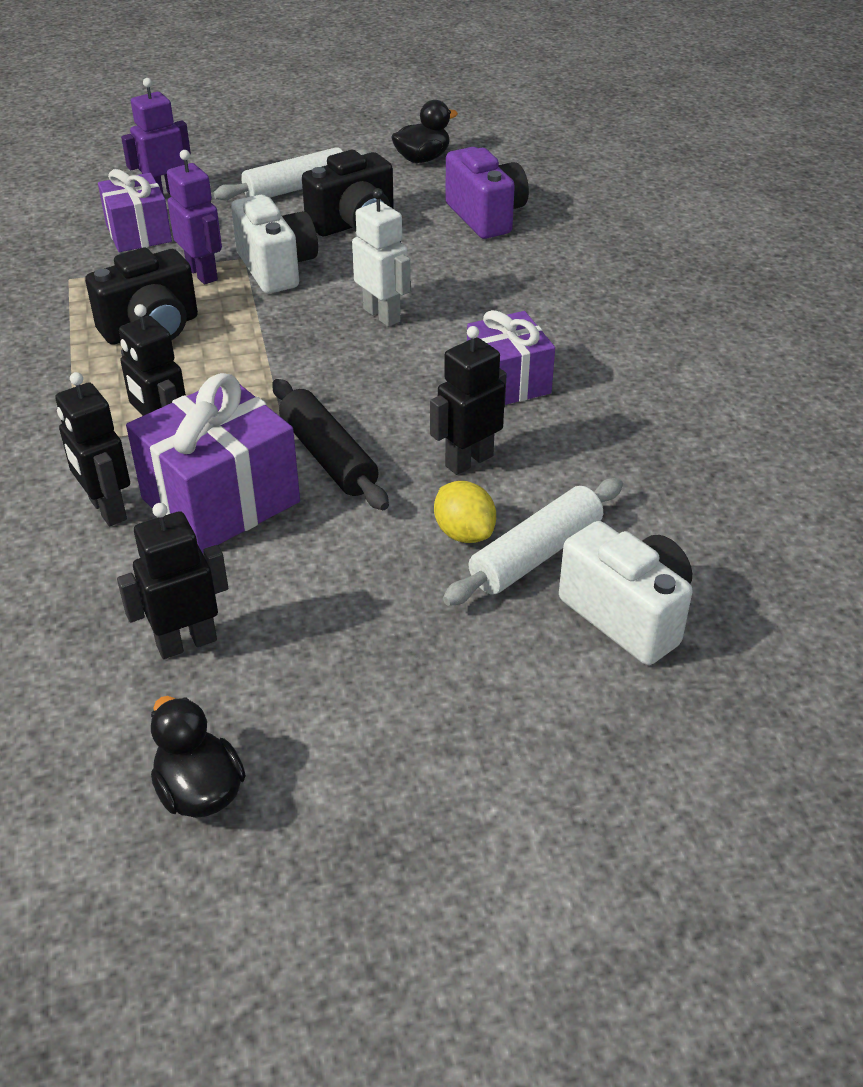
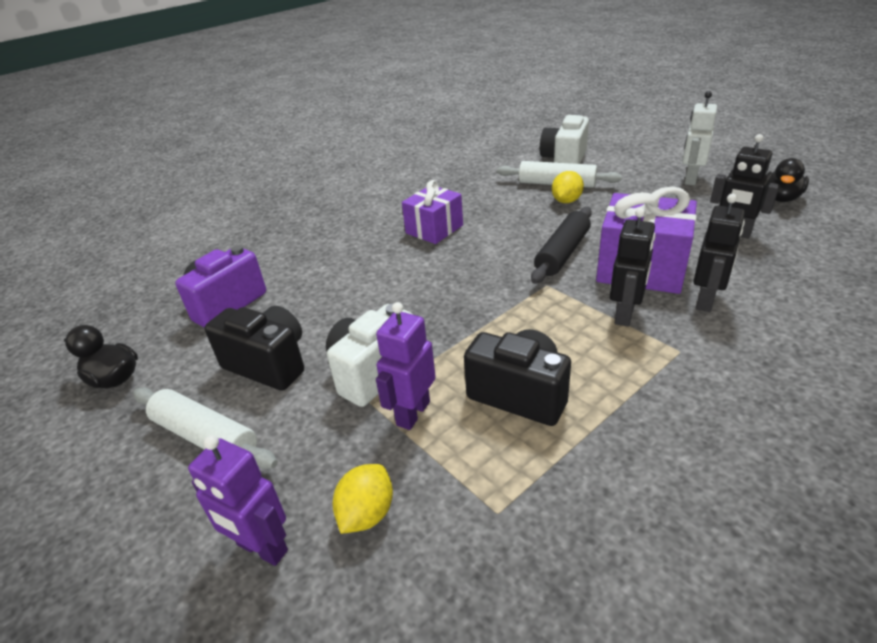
camera: 115 degrees left, 5 degrees down
purple gift [98,169,172,252] -> yellow lemon [332,464,393,534]
white robot [352,188,411,327] -> white robot moved to [682,91,717,185]
black robot [430,326,507,475] -> none

